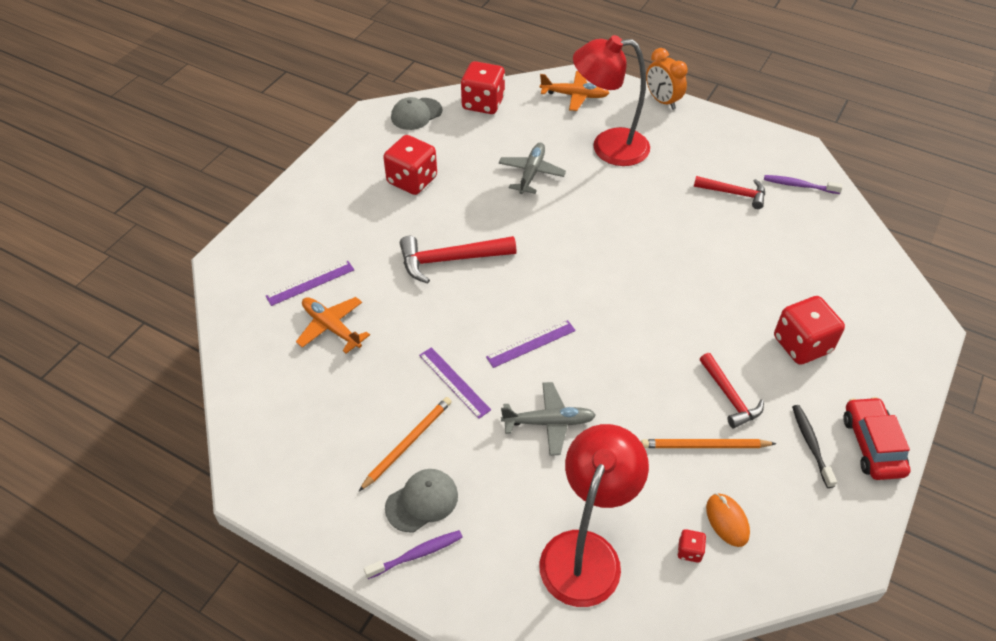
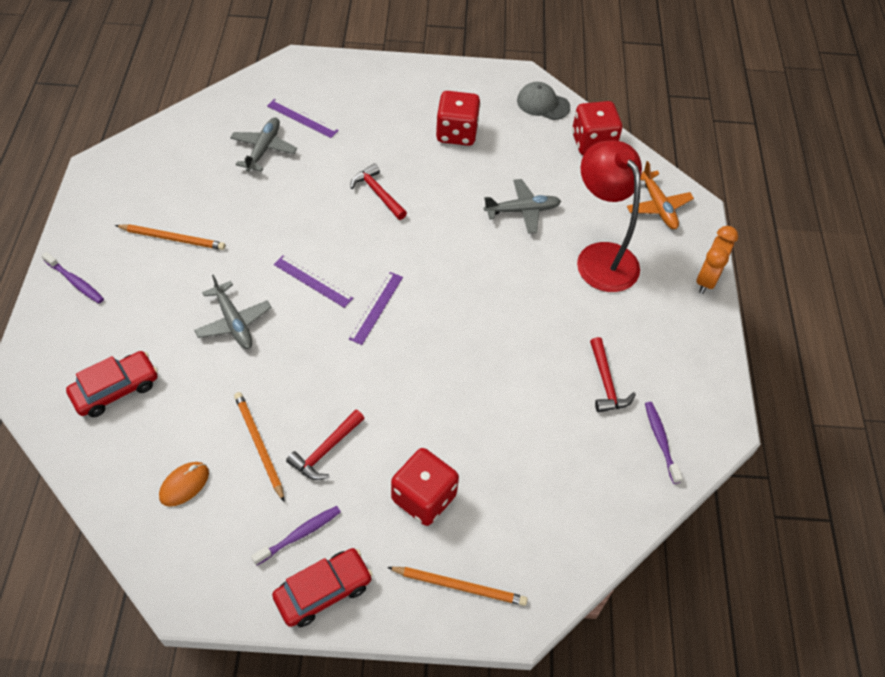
camera: 60 degrees right, 5 degrees up
orange plane [296,297,370,354] -> grey plane [230,117,297,172]
grey cap [385,469,458,532] -> none
red hammer [400,236,517,284] -> red hammer [350,164,407,220], size x0.66
purple ruler [419,347,491,419] -> purple ruler moved to [349,272,403,345]
red lamp [539,424,649,607] -> red car [66,351,158,417]
red dice [677,529,706,563] -> none
black toothbrush [792,405,837,488] -> purple toothbrush [251,506,341,566]
none -> orange pencil [387,567,528,606]

